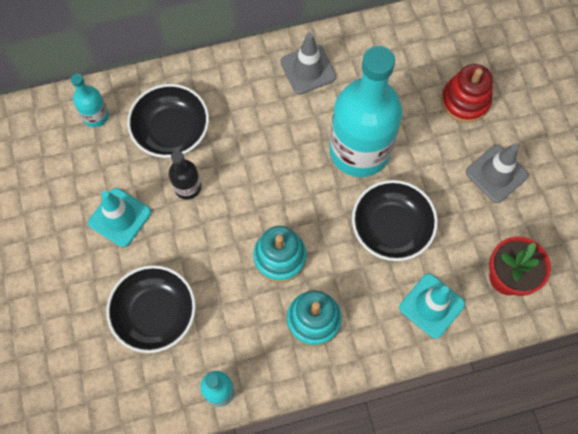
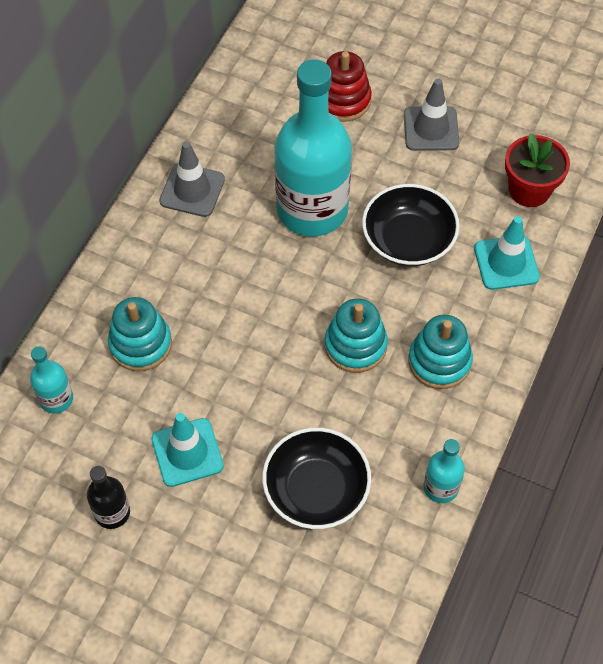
camera: 50 degrees left, 10 degrees down
black bowl [127,84,209,158] -> turquoise stacking toy [108,297,172,371]
black bottle [168,151,201,200] -> black bottle moved to [87,466,130,529]

